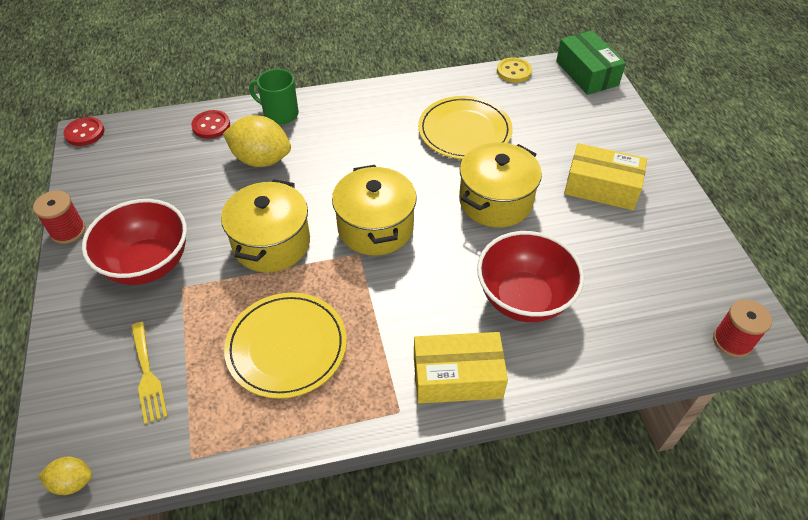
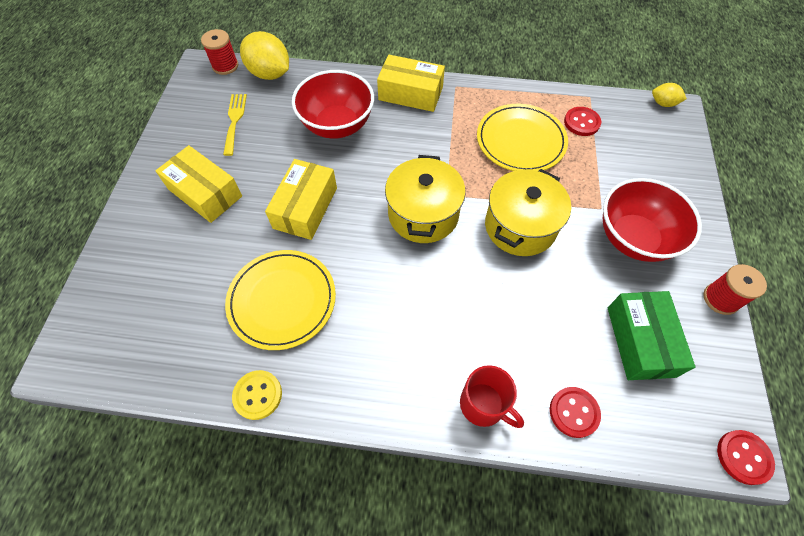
camera: 160 degrees left, 10 degrees up
yellow fork [131,322,168,424] -> yellow fork moved to [223,94,247,156]
yellow lemon [223,115,291,167] -> yellow lemon moved to [240,31,289,80]
green mug [249,69,299,125] -> red mug [460,365,524,428]
yellow pot [459,142,542,228] -> yellow box [265,159,337,240]
yellow button [497,57,532,83] -> yellow button moved to [232,370,282,420]
green box [556,30,626,95] -> green box moved to [608,291,696,380]
none -> red button [564,107,601,136]

